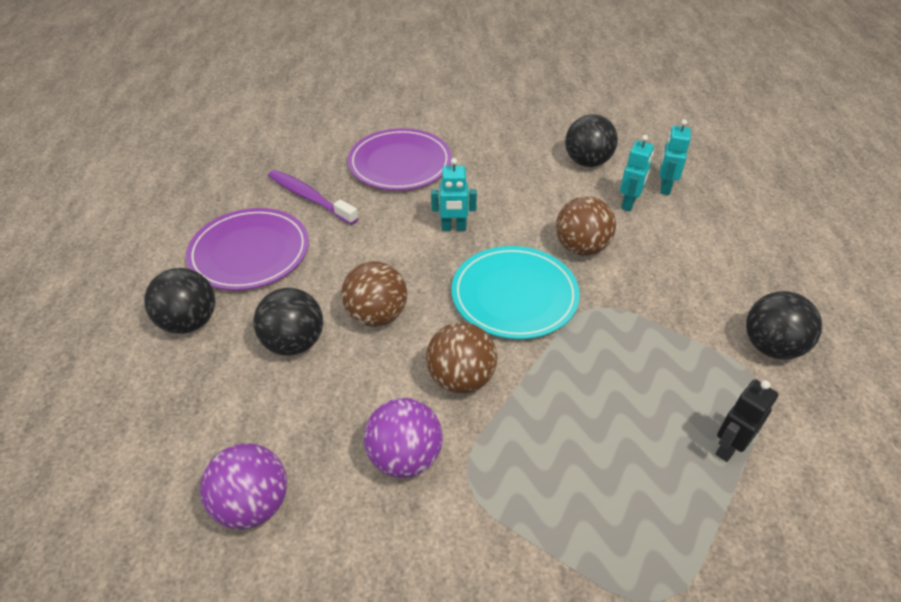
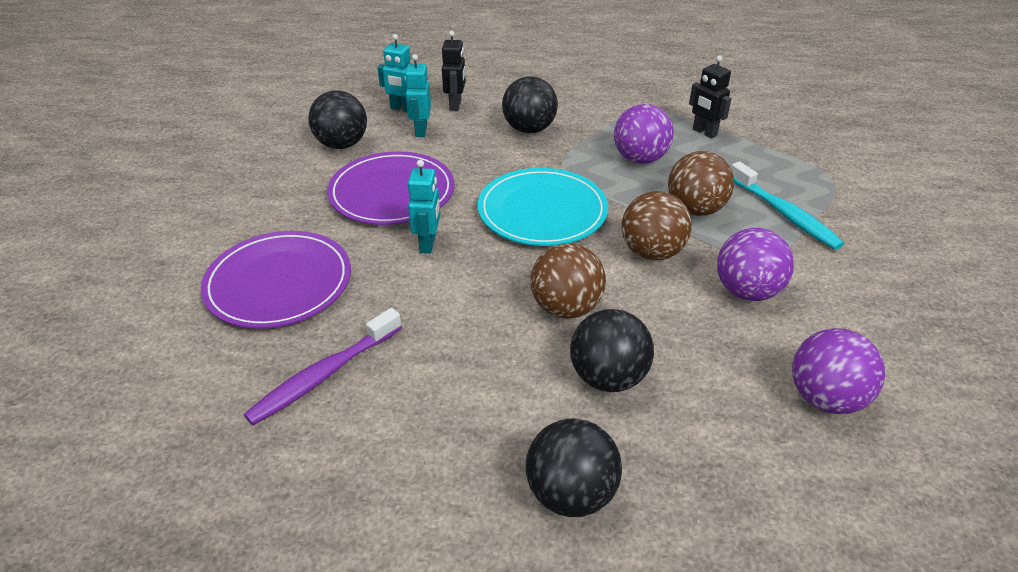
camera: 85 degrees left, 5 degrees down
purple plate [186,208,309,290] -> purple plate moved to [327,151,455,225]
brown ball [556,196,616,256] -> brown ball moved to [668,151,734,216]
turquoise robot [620,135,654,211] -> turquoise robot turned 120 degrees counterclockwise [405,54,431,137]
black ball [746,291,822,360] -> black ball moved to [502,76,558,133]
none -> black robot [442,31,466,111]
none -> purple ball [614,104,674,164]
none -> turquoise toothbrush [731,161,844,250]

